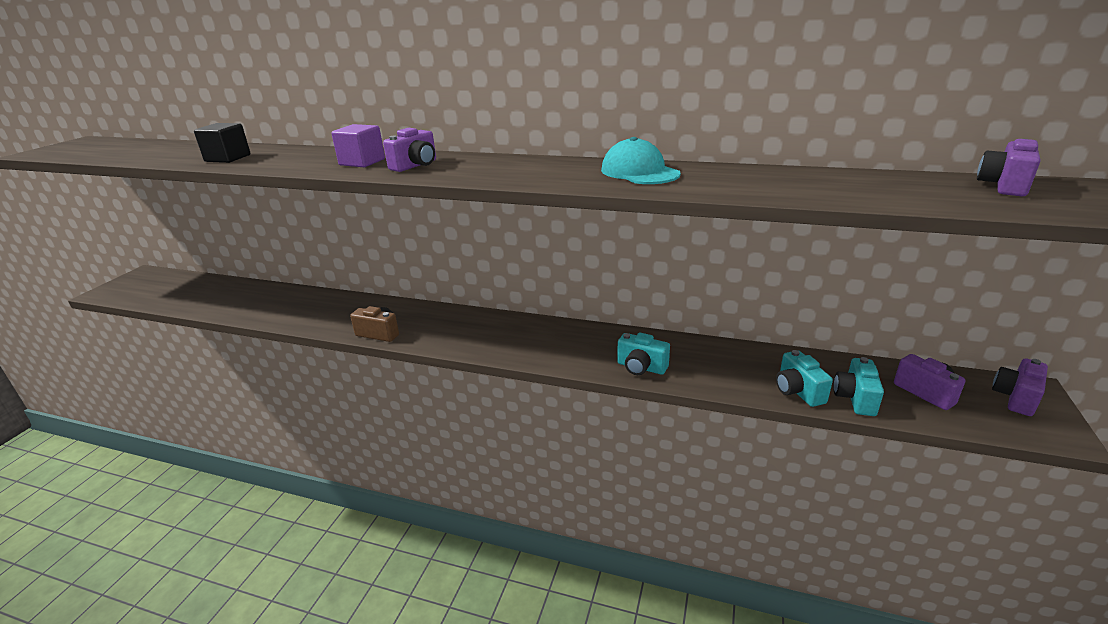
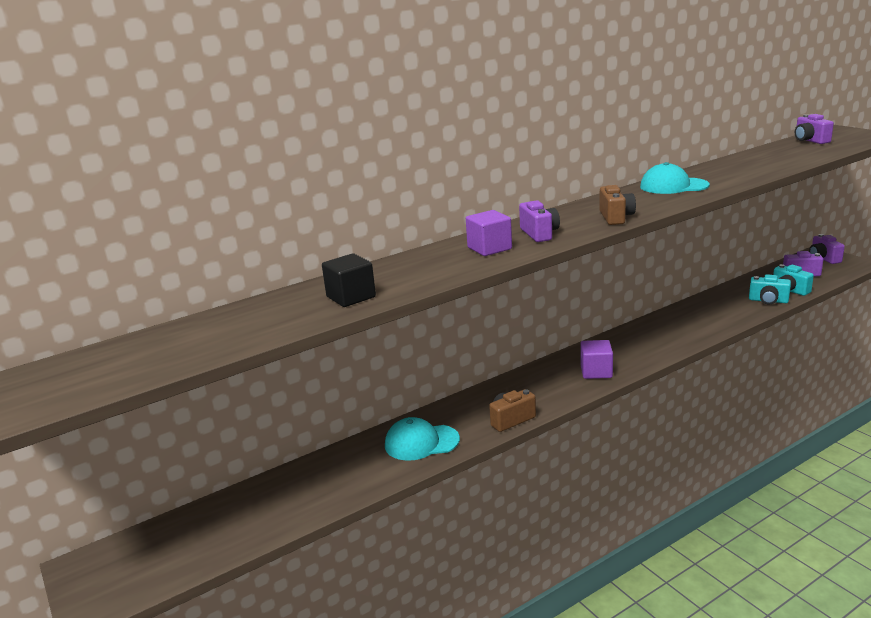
camera: 50 degrees left, 5 degrees down
turquoise camera [617,333,670,375] -> none
none -> turquoise cap [385,417,460,461]
none -> purple cube [580,340,613,379]
none -> brown camera [599,185,636,225]

